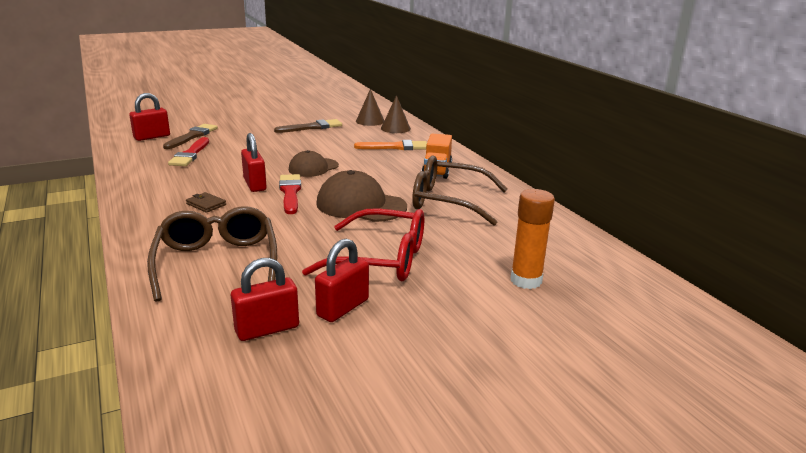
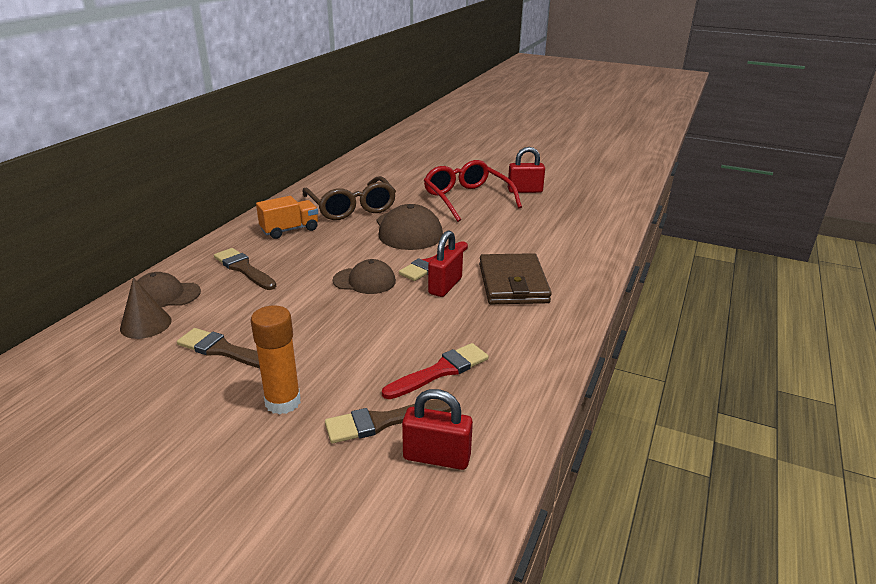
camera: 130 degrees left, 5 degrees up
brown glasses [147,206,277,302] -> none
brown wallet [186,192,226,213] -> brown wallet [479,253,552,304], size x2.34
red padlock [231,258,299,341] -> none
orange brush [354,140,427,150] -> brown brush [214,248,276,290]
brown cone [381,95,411,133] -> brown cap [137,272,201,307]
orange glue stick [511,189,555,289] -> orange glue stick moved to [251,305,301,415]

